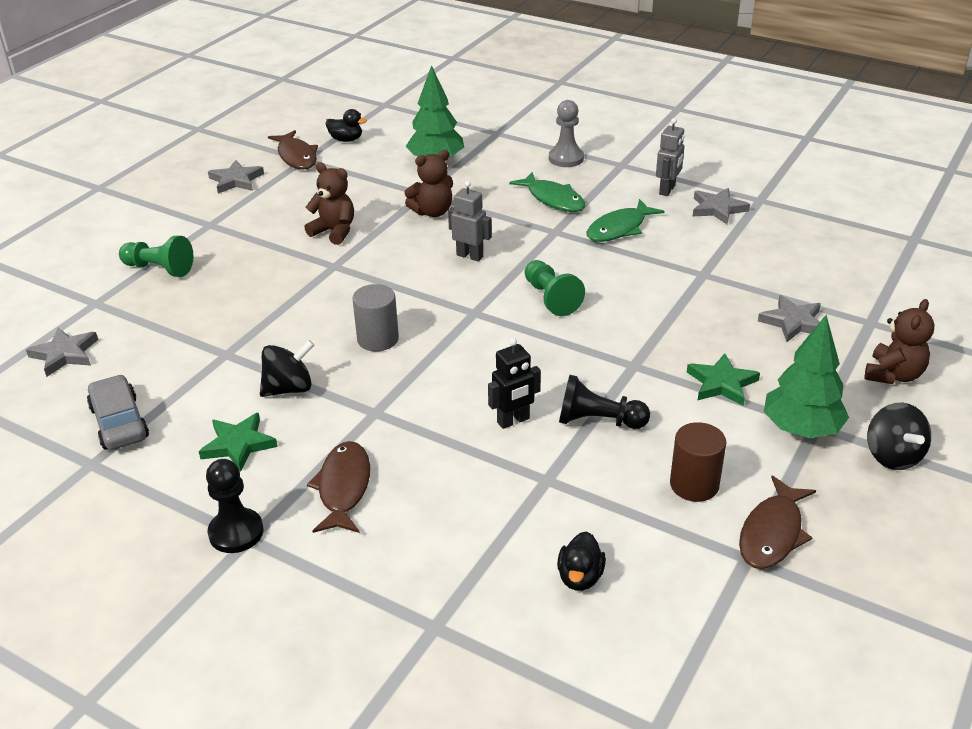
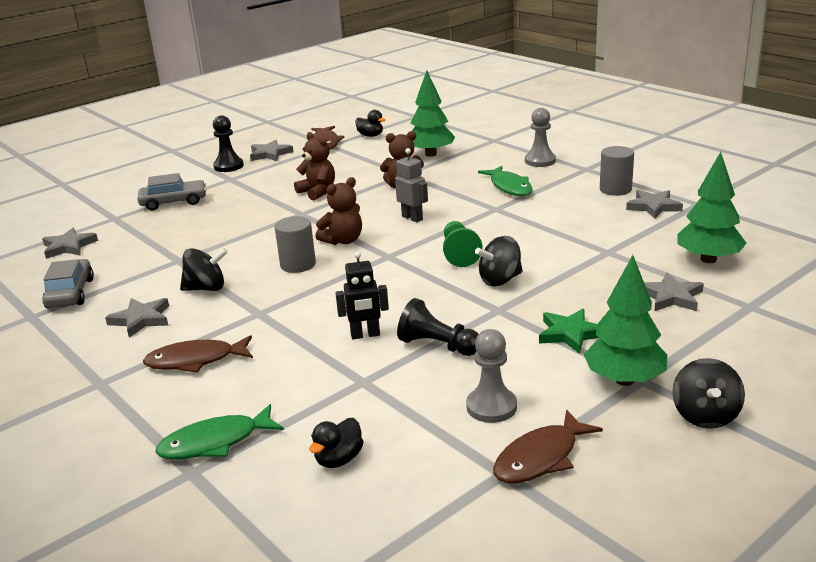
camera: 20 degrees right, 10 degrees down
green pawn [119,236,193,277] -> grey car [137,173,207,211]
green star [199,412,278,472] -> grey star [105,298,169,338]
black pawn [206,459,263,553] -> black pawn moved to [213,115,244,172]
brown fish [307,441,370,533] -> brown fish turned 120 degrees counterclockwise [143,335,253,373]
green fish [587,199,664,242] -> green fish moved to [155,404,284,459]
grey robot [656,118,685,196] -> grey cylinder [600,146,634,196]
brown cylinder [670,422,727,502] -> grey pawn [466,329,517,423]
brown teddy bear [865,299,935,384] -> brown teddy bear moved to [315,177,362,245]
none -> black spinning top [475,236,523,286]
none -> green tree [677,152,746,263]

